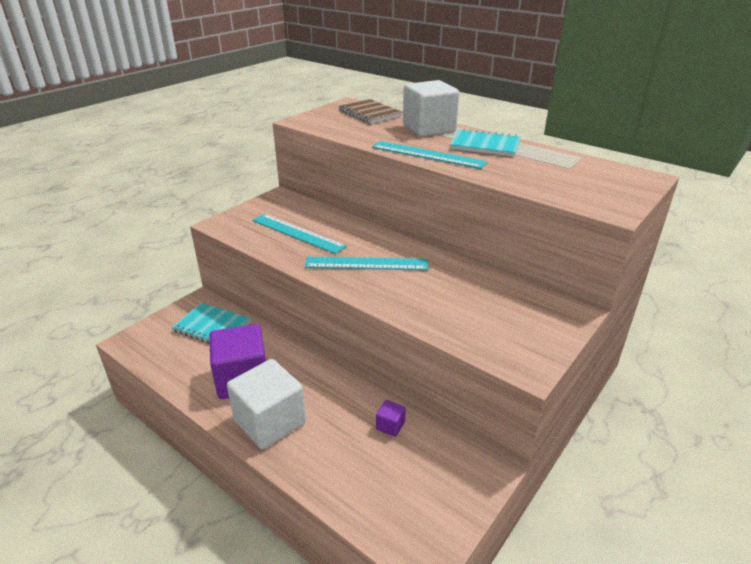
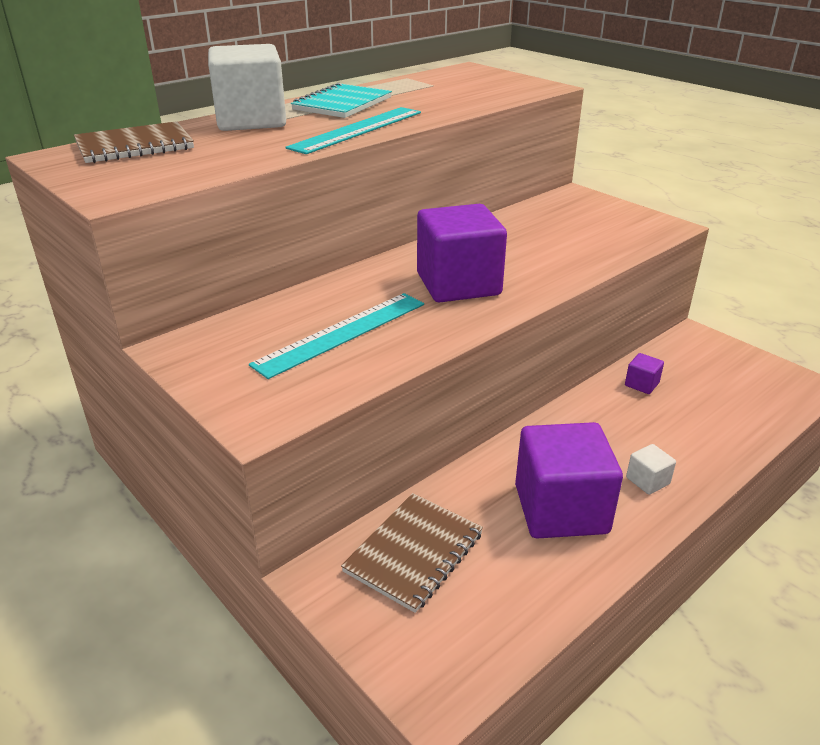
camera: 80 degrees left, 0 degrees up
turquoise notebook [172,303,251,343] -> brown notebook [341,493,483,613]
white cube [227,359,306,449] -> white cube [626,444,676,495], size x0.42
turquoise ruler [305,257,429,270] -> purple cube [417,204,507,302]

